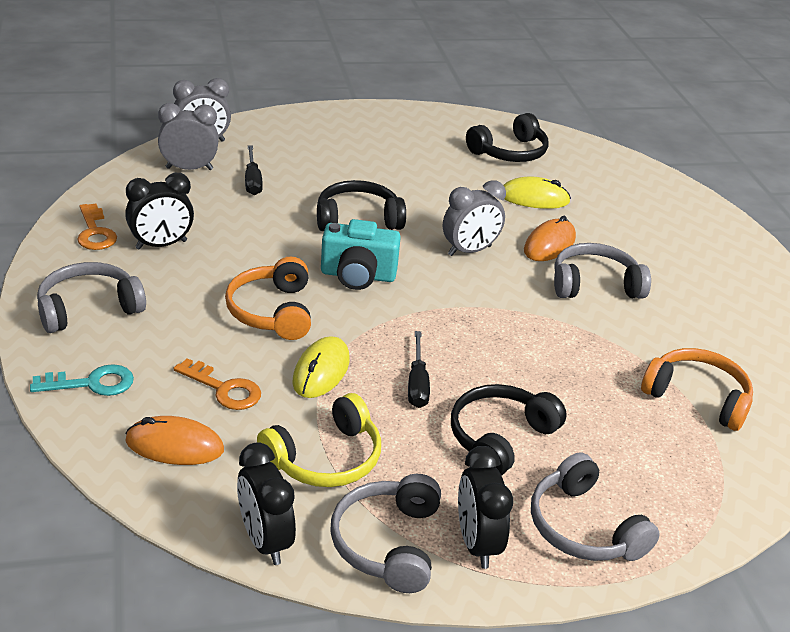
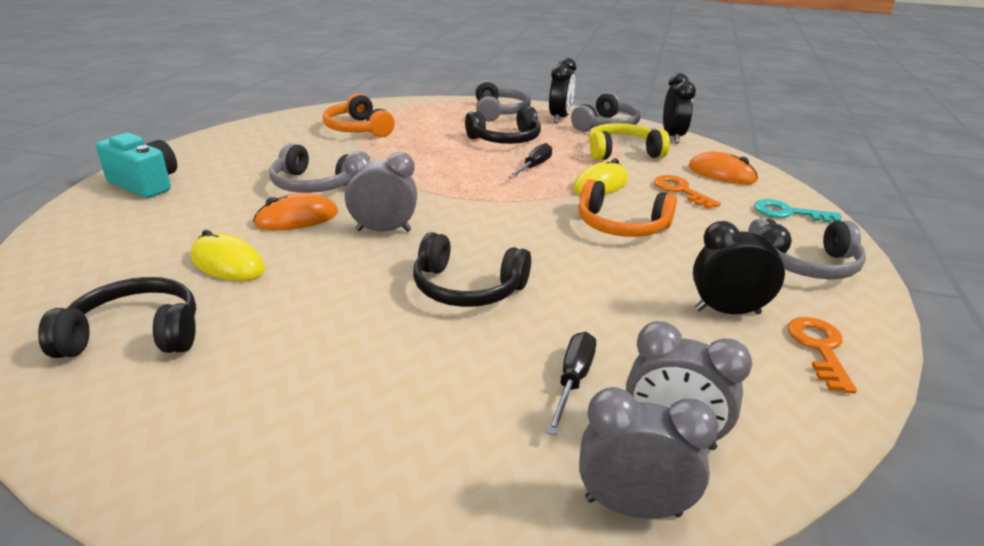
camera: 150 degrees left, 5 degrees down
orange headphones [225,257,311,340] -> orange headphones turned 90 degrees clockwise [578,179,677,237]
turquoise camera [321,219,401,290] -> turquoise camera moved to [96,133,177,198]

